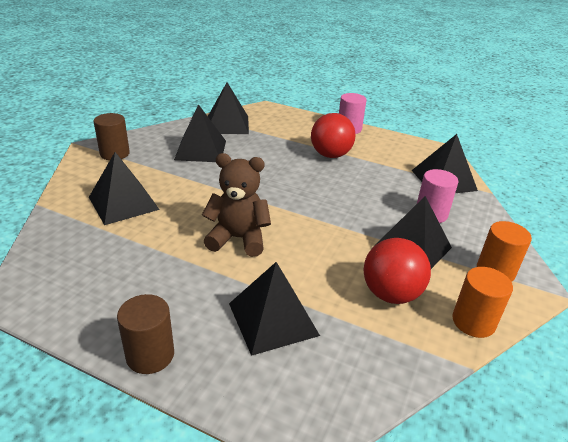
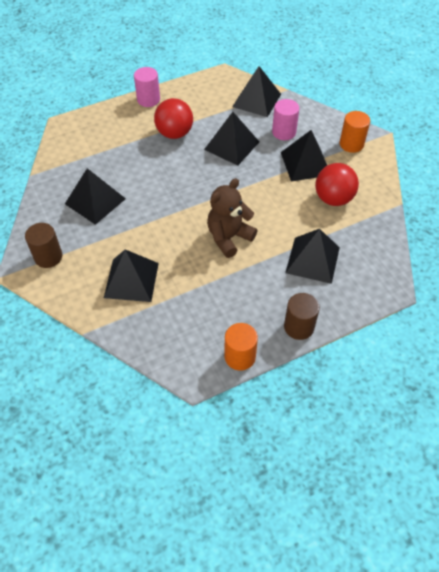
camera: 50 degrees left, 20 degrees up
black pyramid [208,82,249,134] -> black pyramid moved to [204,112,259,166]
orange cylinder [452,267,513,338] -> orange cylinder moved to [224,323,258,371]

